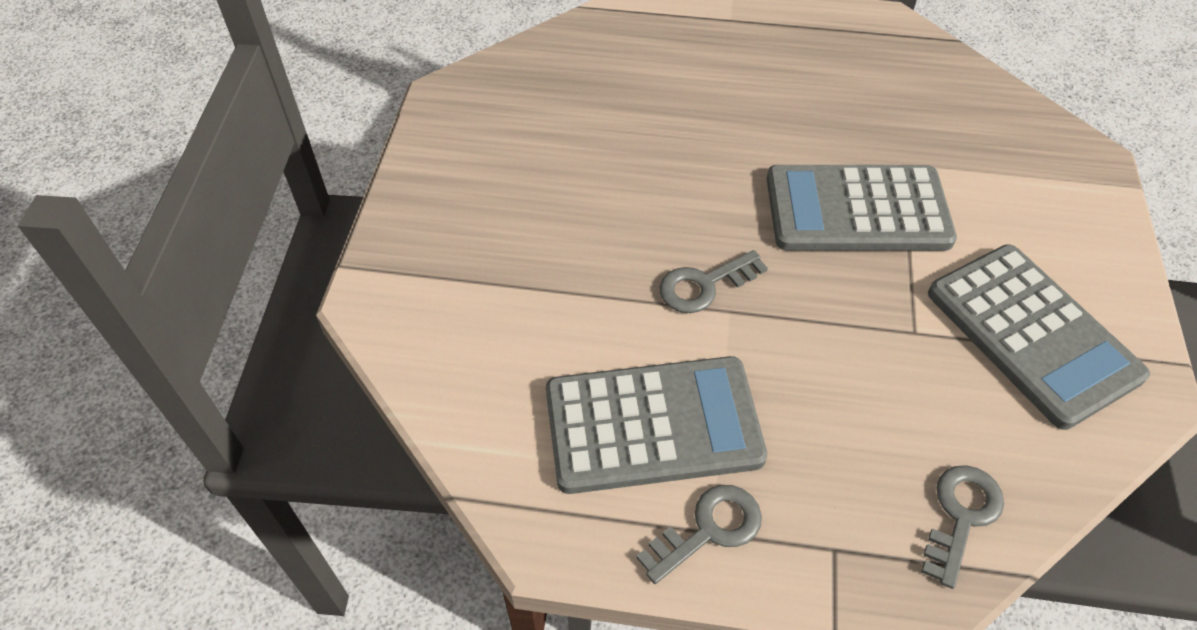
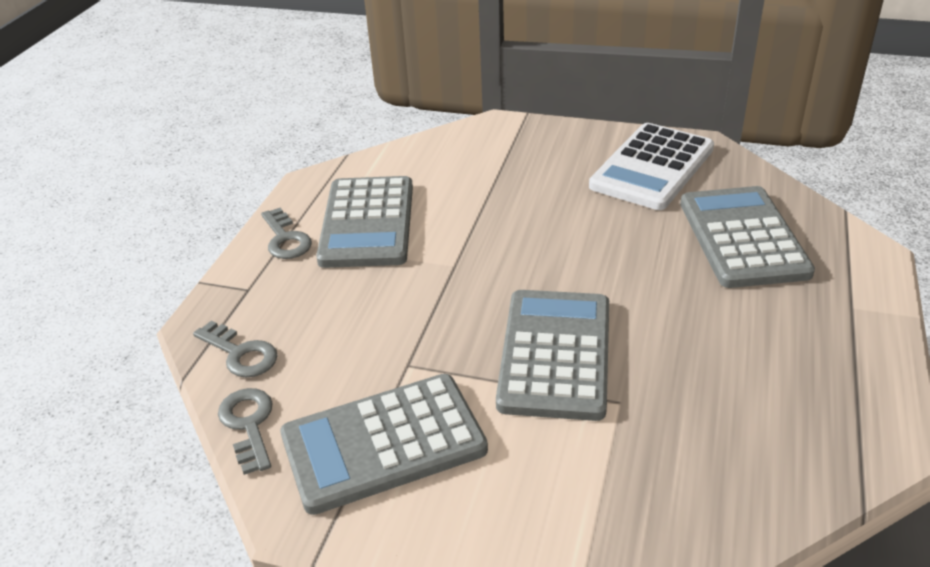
camera: 100 degrees right, 15 degrees down
grey key [659,250,768,313] -> grey key moved to [218,388,273,475]
none -> white calculator [589,123,714,210]
none -> grey calculator [680,186,815,288]

